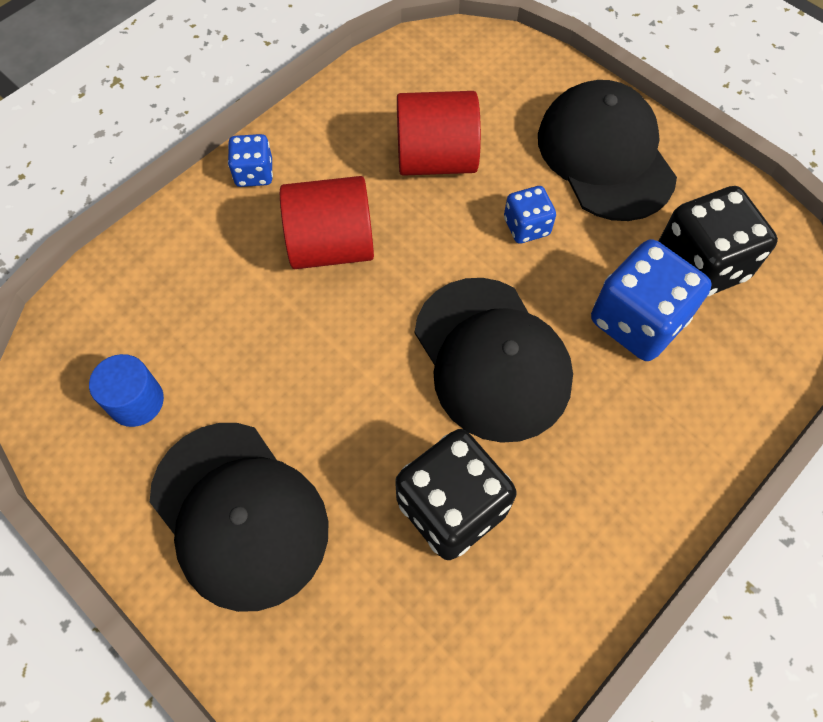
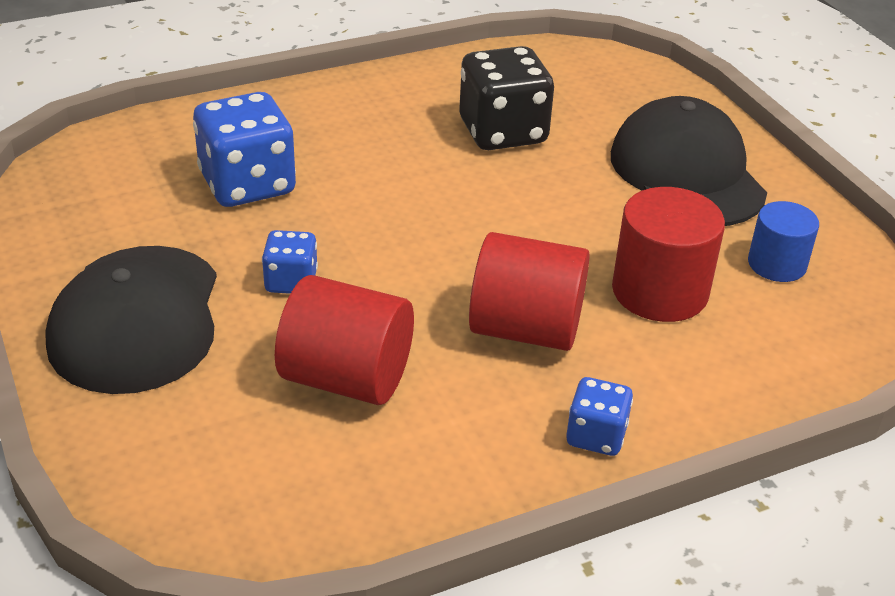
camera: 160 degrees left, 25 degrees down
black cap [415,278,573,443] -> none
black dice [658,186,778,297] -> none
none -> red cylinder [612,187,725,322]

